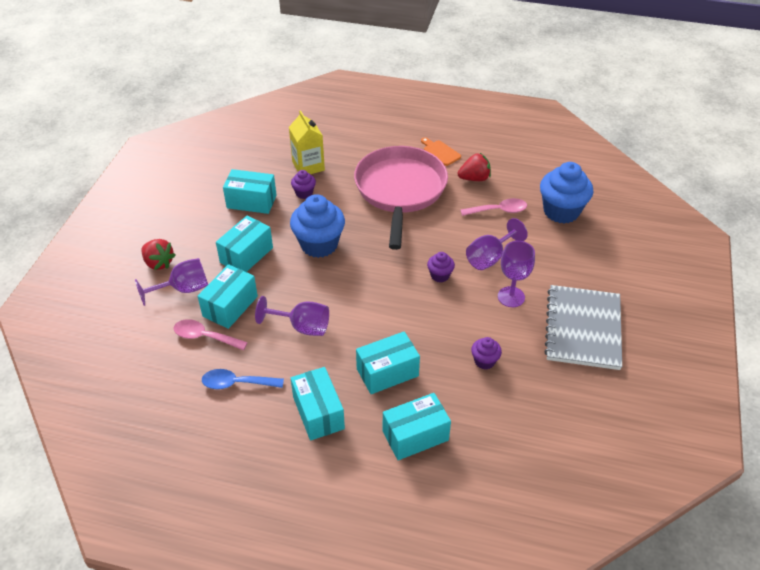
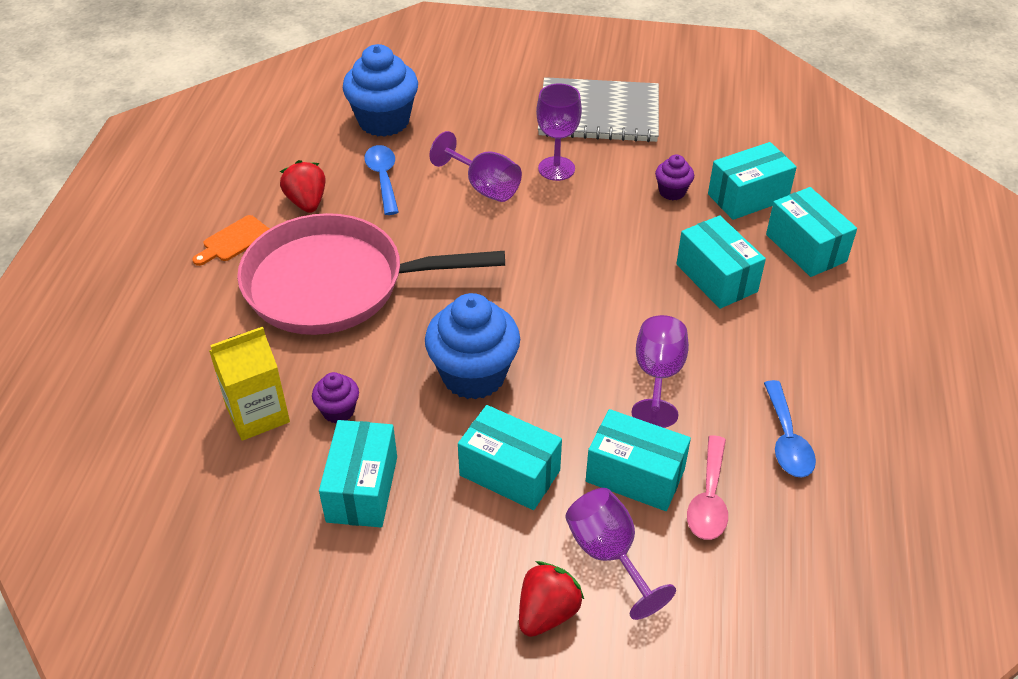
camera: 95 degrees left, 0 degrees up
turquoise box [291,367,345,441] -> turquoise box moved to [708,142,797,220]
purple cupcake [427,252,455,282] -> none
pink spoon [461,198,527,216] -> blue spoon [364,145,399,215]

